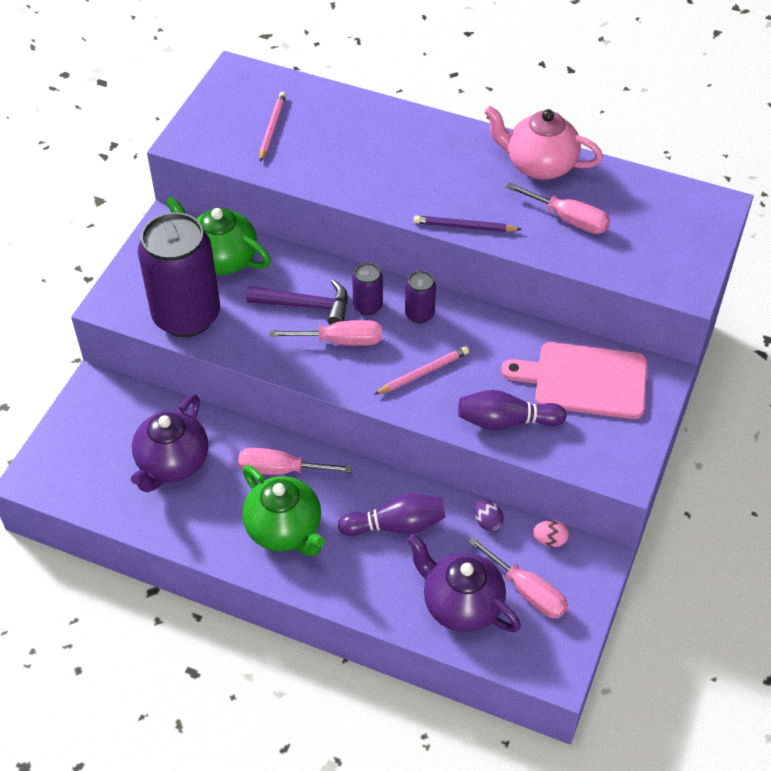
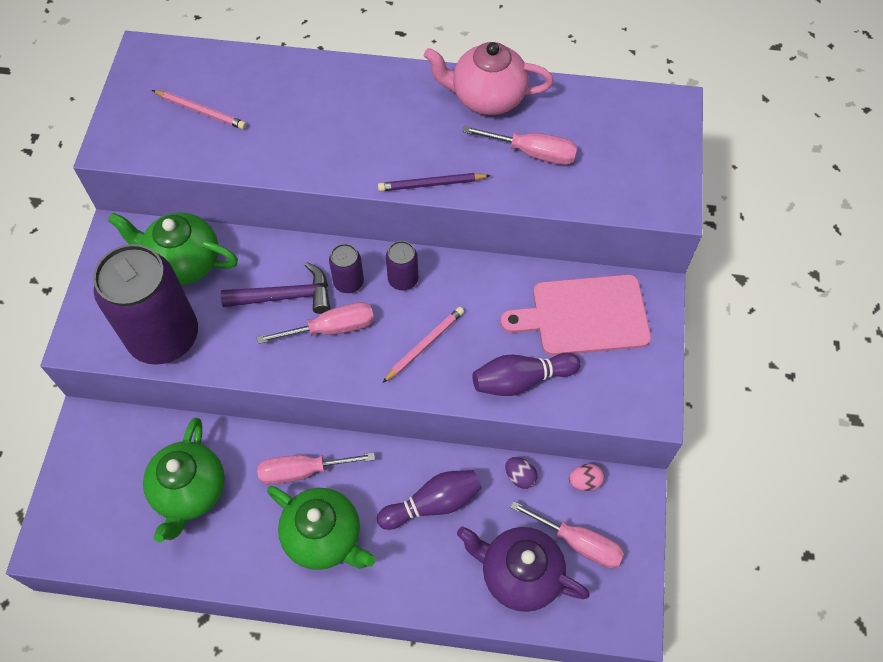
camera: 15 degrees left, 10 degrees up
purple teapot [131,394,208,492] -> green teapot [143,418,225,543]
pink pencil [260,92,286,162] -> pink pencil turned 120 degrees clockwise [152,90,246,129]

